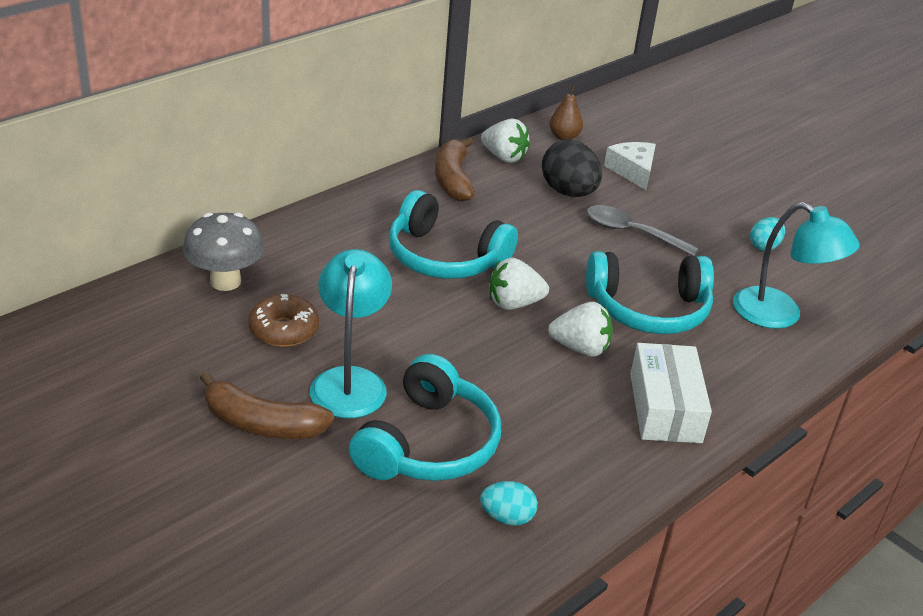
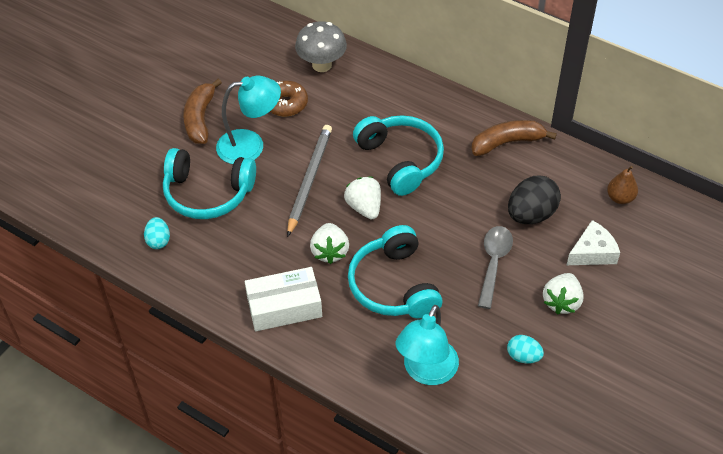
camera: 80 degrees right, 15 degrees up
turquoise headphones [389,190,518,279] -> turquoise headphones turned 135 degrees clockwise [353,115,444,196]
white strawberry [481,119,530,163] -> white strawberry moved to [543,273,584,315]
none -> grey pencil [287,125,332,237]

